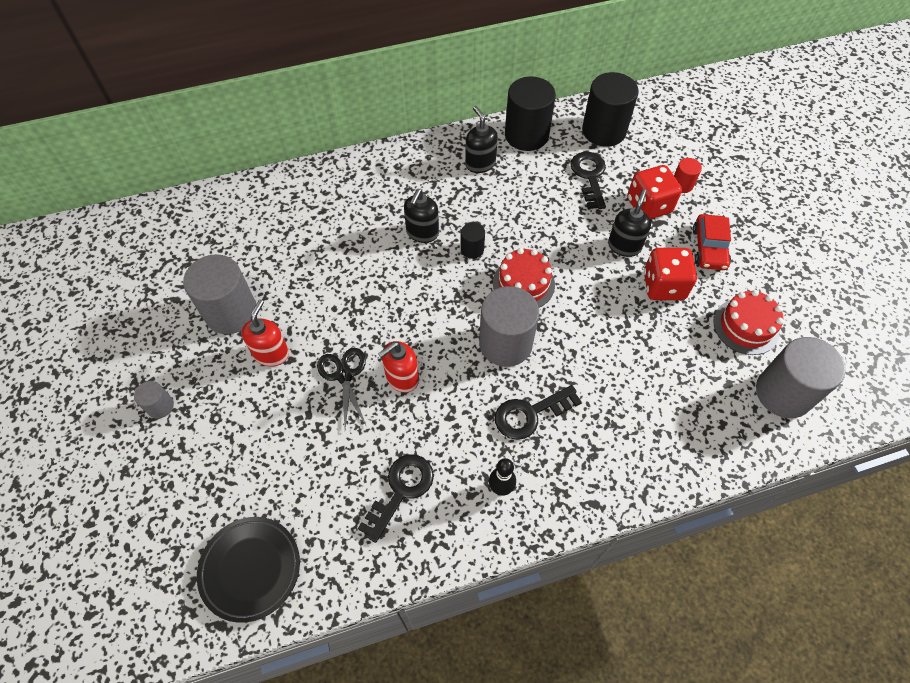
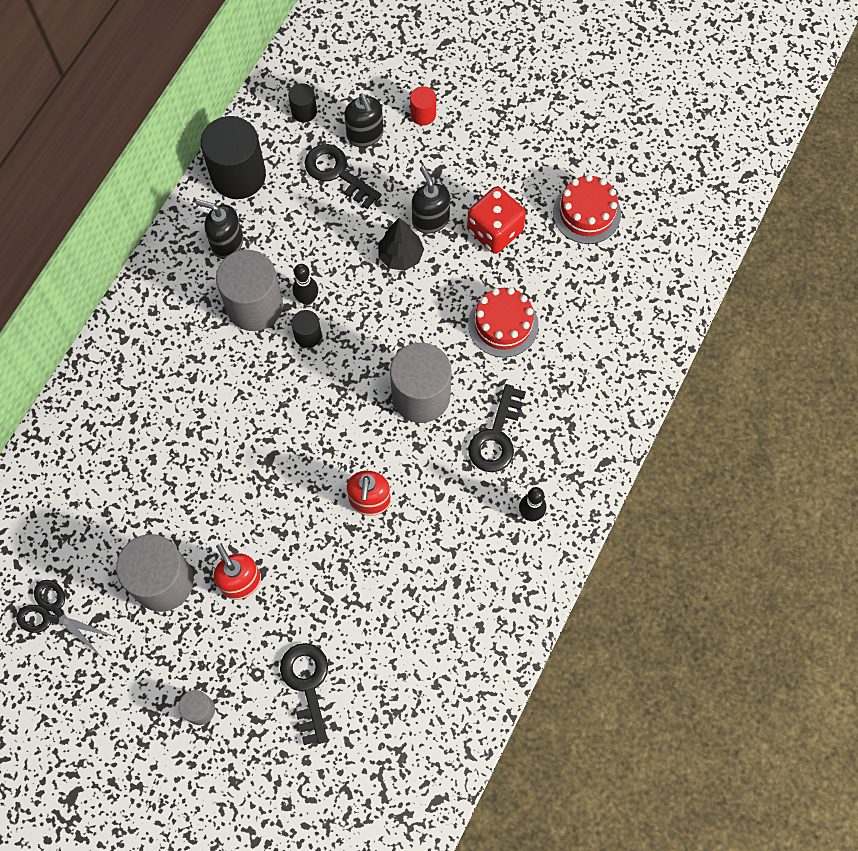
camera: 45 degrees left, 10 degrees up
black plate [197,517,300,623] -> none
black scissors [317,348,367,428] -> black scissors moved to [16,580,115,656]
black key [358,454,434,543] -> black key moved to [280,643,328,745]
black soap dispenser [404,189,439,243] -> black soap dispenser moved to [344,93,383,147]
red cake [493,248,555,308] -> red cake moved to [468,287,538,358]
black cylinder [582,72,639,147] -> black cylinder [288,83,317,123], size x0.48
red dice [627,165,682,219] -> none
red car [693,214,731,270] -> none
grey cylinder [756,337,846,418] -> grey cylinder moved to [216,250,283,331]
none -> black bowling pin [292,264,318,305]
none -> black tree [378,218,424,271]

